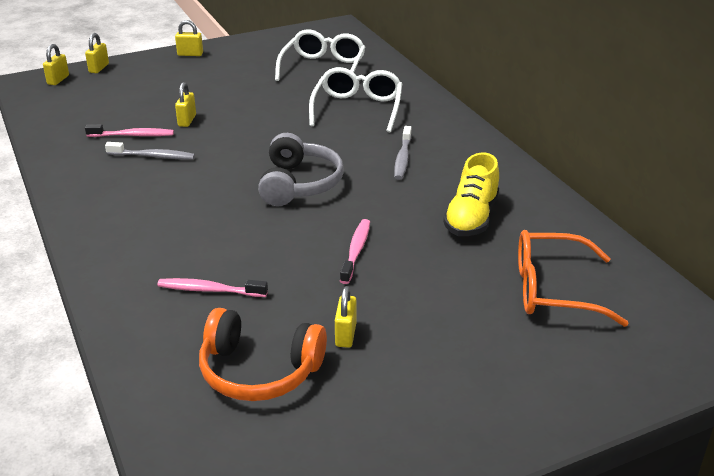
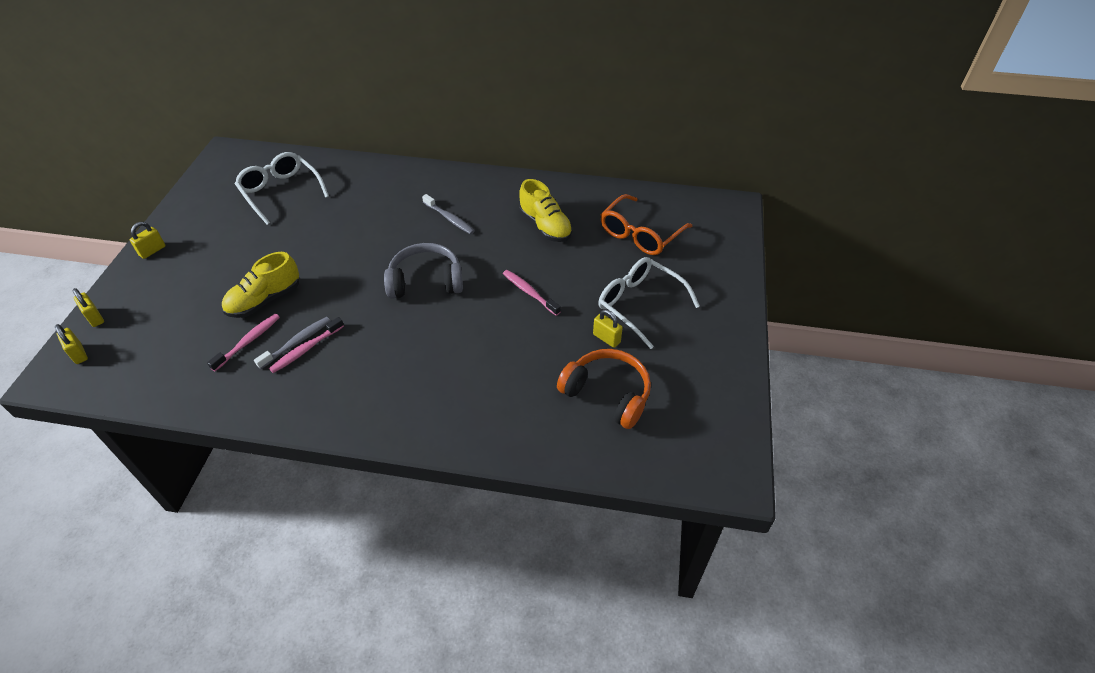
camera: 55 degrees left, 15 degrees up
pink toothbrush [157,278,268,297] -> pink toothbrush moved to [269,317,344,373]
yellow padlock [175,82,196,127] -> yellow shoe [222,252,299,318]
orange headphones [199,308,327,401] -> orange headphones turned 105 degrees counterclockwise [557,349,651,429]
grey headphones [258,133,344,206] -> grey headphones turned 45 degrees counterclockwise [384,243,463,299]
white glasses [309,67,402,132] -> white glasses moved to [598,257,700,349]

